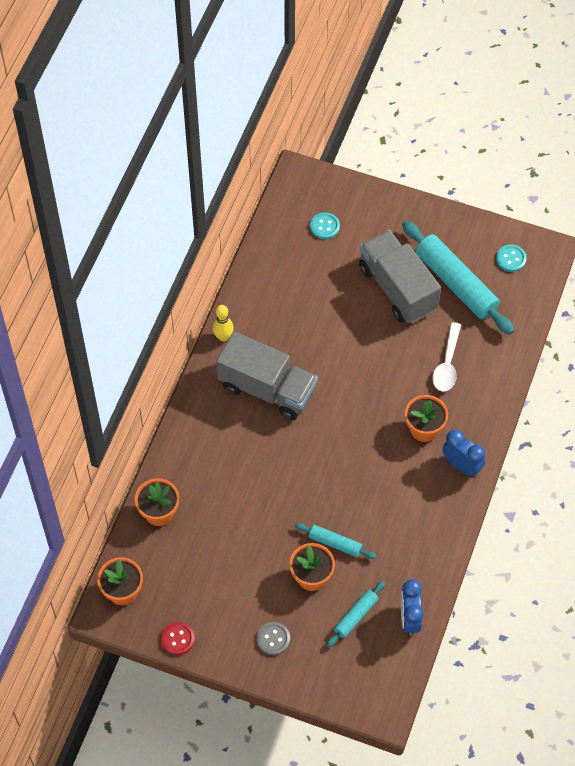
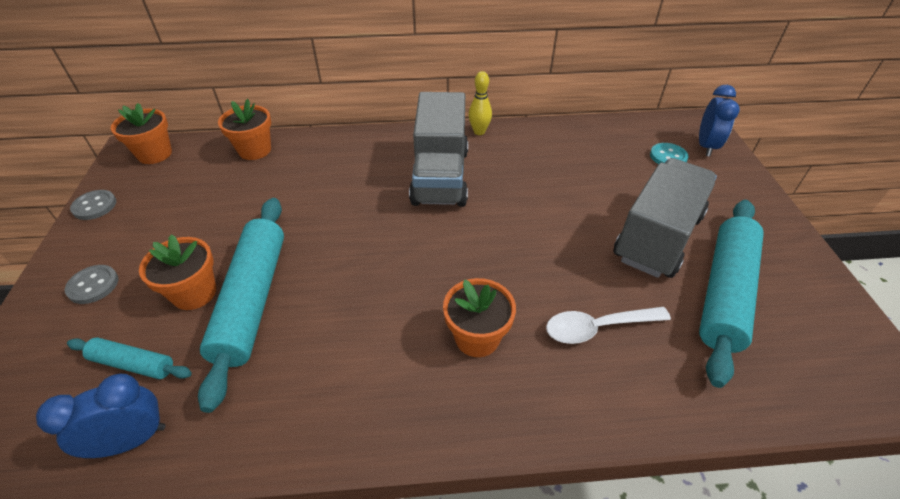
camera: 65 degrees right, 15 degrees down
red button [161,622,195,655] -> grey button [70,190,116,220]
turquoise rolling pin [295,523,376,559] -> turquoise rolling pin [198,198,284,413], size x2.01
blue clock [442,430,485,477] -> blue clock moved to [699,85,740,157]
turquoise button [496,244,527,272] -> none

